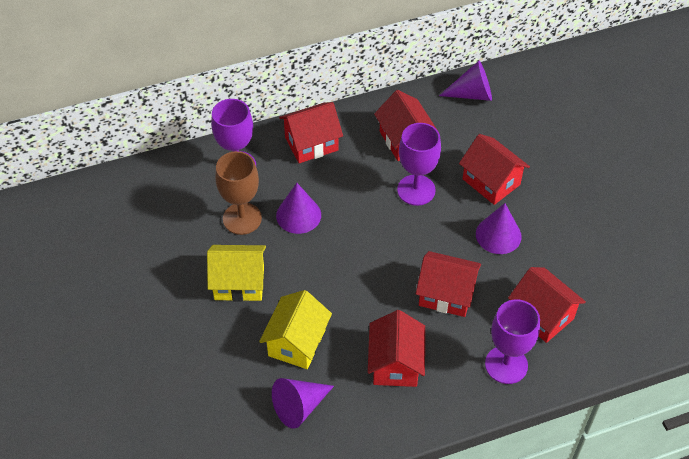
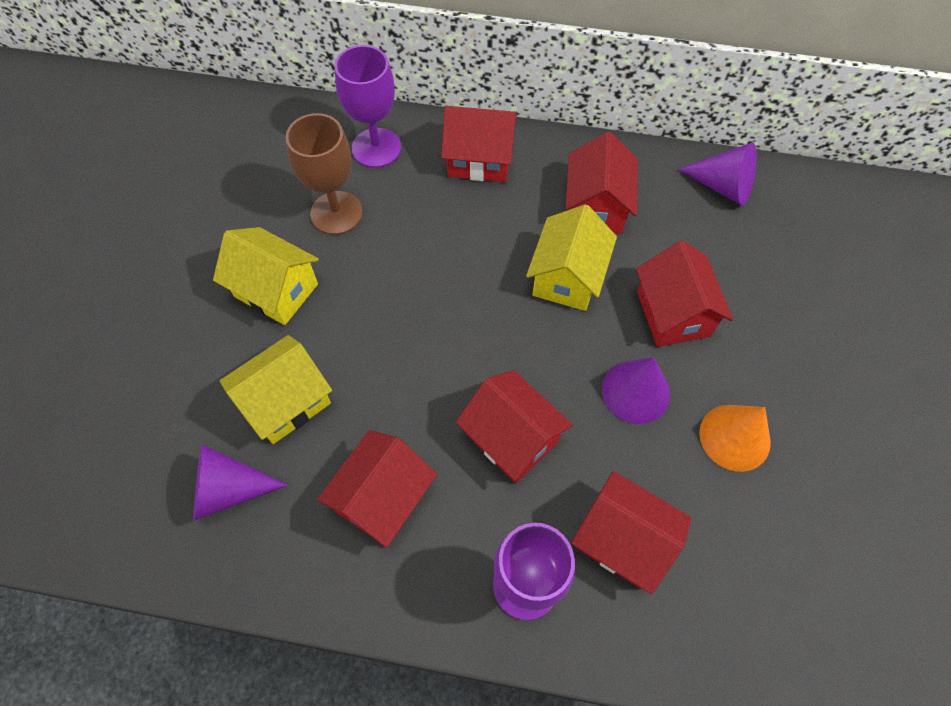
camera: 30 degrees right, 10 degrees up
purple cone [276,183,321,234] -> none
purple goblet [397,123,441,206] -> yellow house [526,204,617,311]
red house [508,267,586,343] -> red house turned 45 degrees counterclockwise [571,471,692,594]
none -> orange cone [699,405,771,472]

